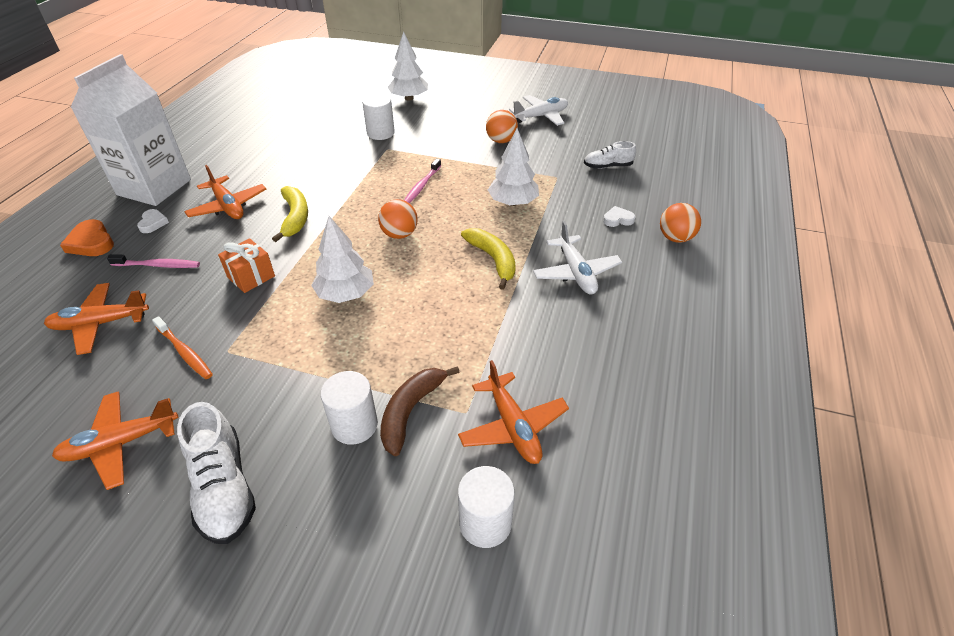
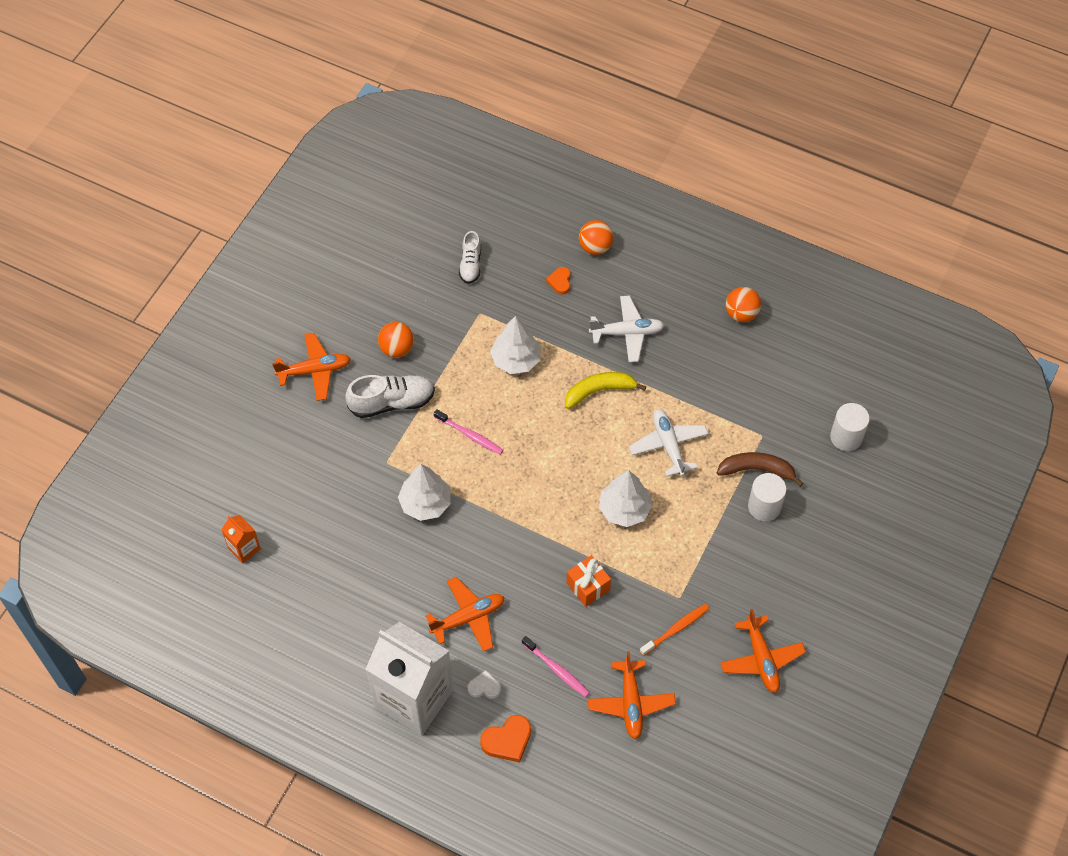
camera: 80 degrees left, 15 degrees up
pink toothbrush [107,254,200,268] -> pink toothbrush turned 120 degrees clockwise [522,636,590,697]
white shoe [177,402,256,544] -> white shoe moved to [345,375,435,418]
yellow banana [272,186,308,242] -> none
white cylinder [362,94,395,140] -> none
orange ball [378,199,418,239] -> orange ball moved to [726,287,761,322]
brown banana [380,366,459,456] -> brown banana turned 150 degrees clockwise [717,452,803,487]
white tree [387,32,428,101] -> white tree moved to [398,464,451,521]
orange plane [458,360,569,464] -> orange plane moved to [272,333,351,401]
white plane [509,95,568,126] -> white plane moved to [629,409,709,476]
white heart [603,206,636,227] -> orange heart [546,267,571,295]
none -> orange carton [221,515,261,563]

